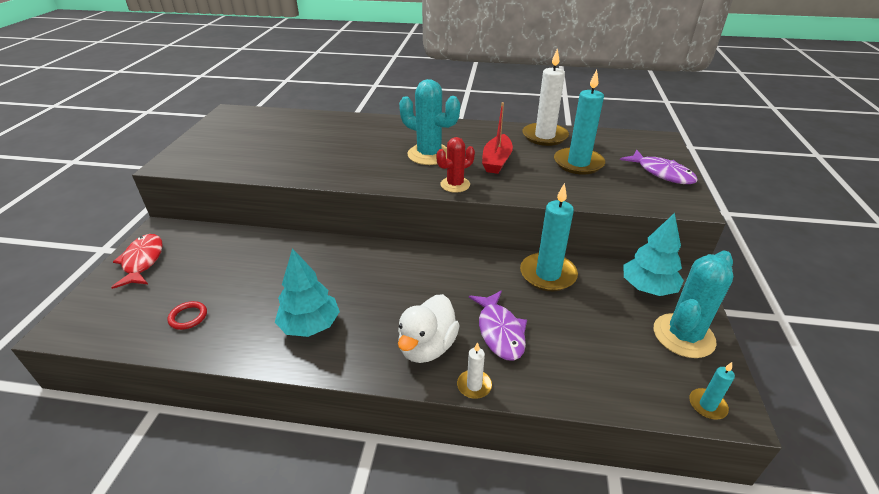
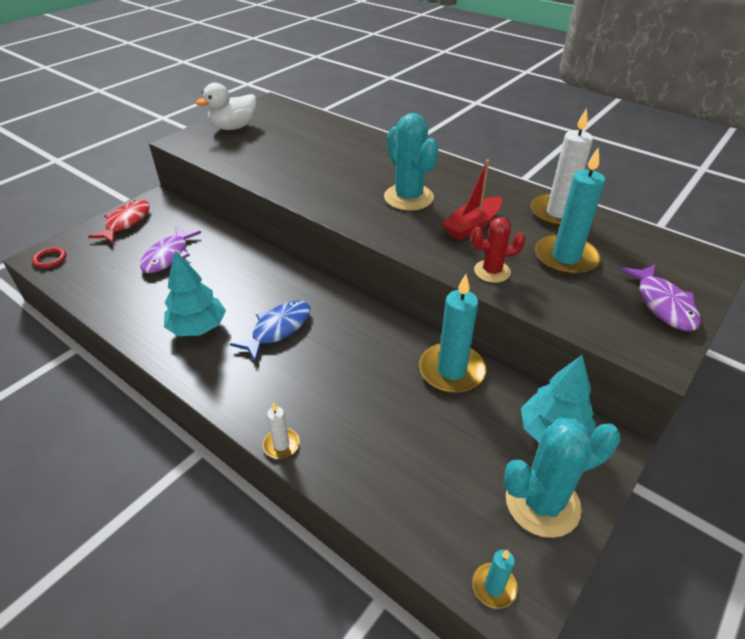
camera: 30 degrees right, 5 degrees up
red ring [167,301,207,330] -> red ring moved to [32,247,67,268]
white duck [398,294,460,363] -> white duck moved to [195,83,257,130]
red cactus [437,137,475,193] -> red cactus moved to [471,217,526,283]
purple fish [469,291,527,361] -> purple fish moved to [140,226,201,273]
none -> blue fish [230,300,311,362]

